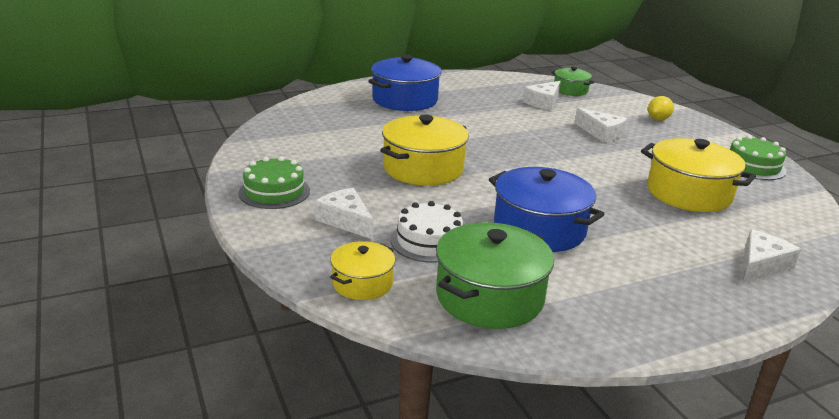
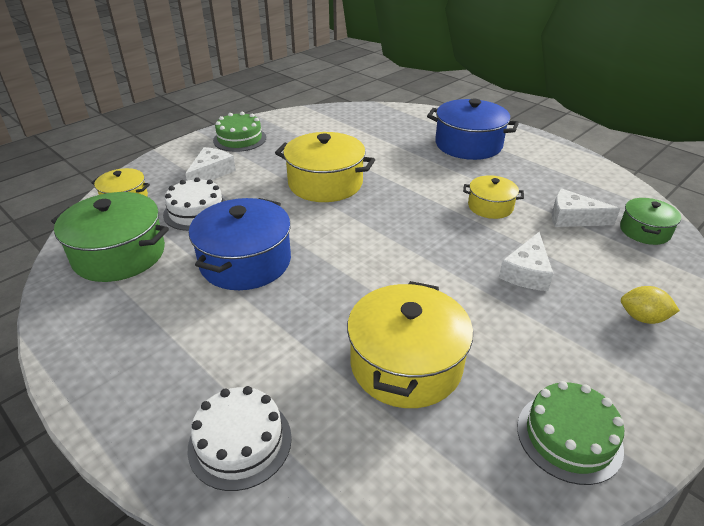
camera: 70 degrees right, 10 degrees up
white cheese [742,229,801,283] -> white cake [187,386,292,491]
none -> yellow pot [463,175,524,219]

